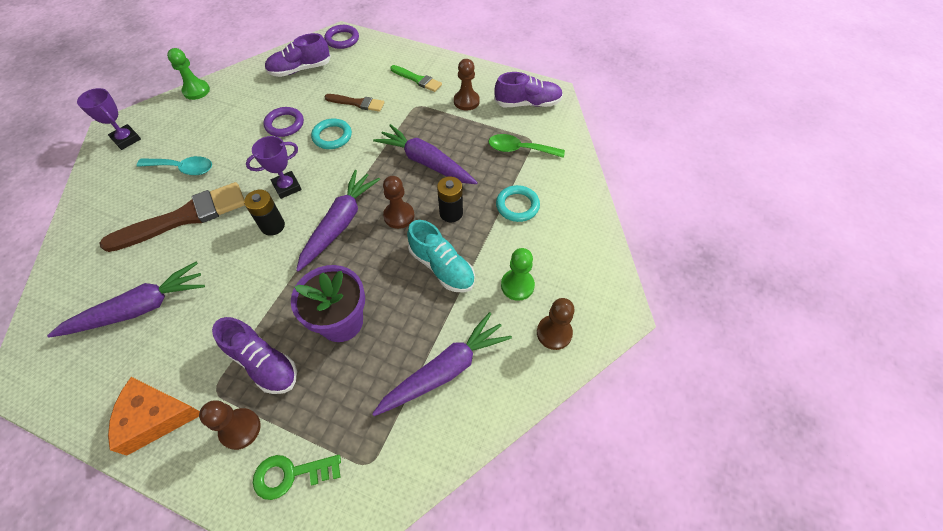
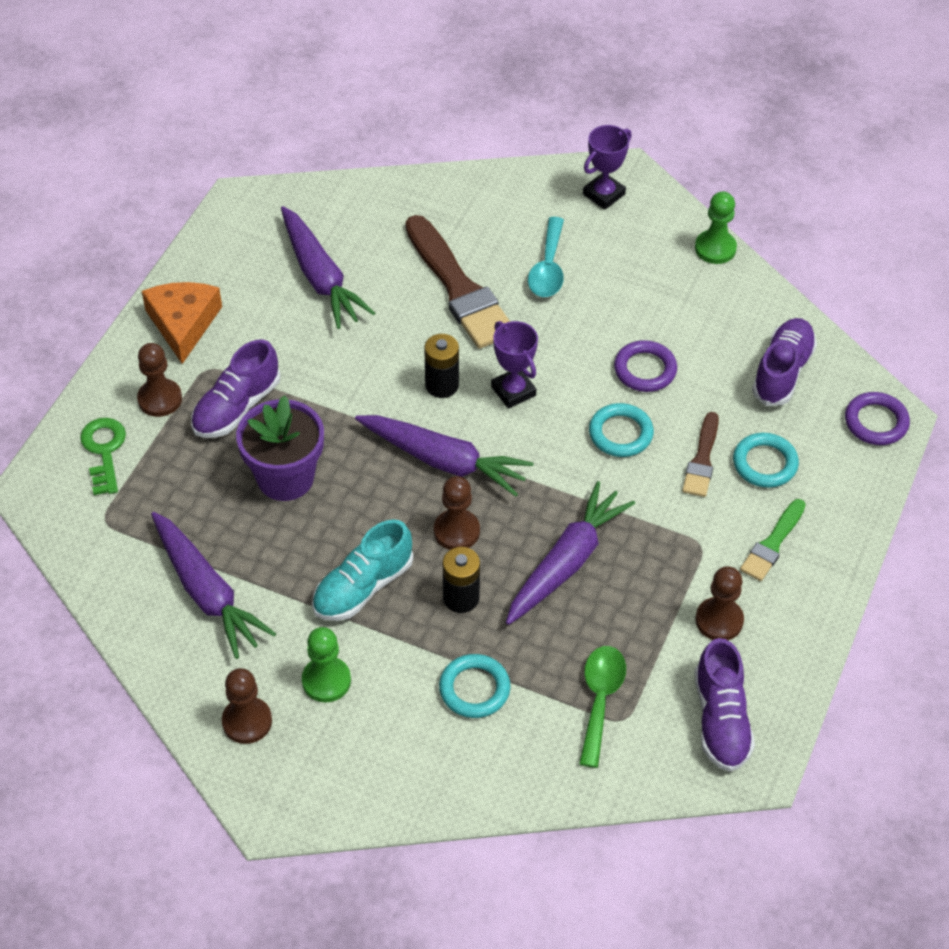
camera: 90 degrees right, 5 degrees down
purple shoe [265,33,331,77] -> purple shoe turned 45 degrees clockwise [752,318,817,406]
none -> turquoise ring [733,433,799,488]

